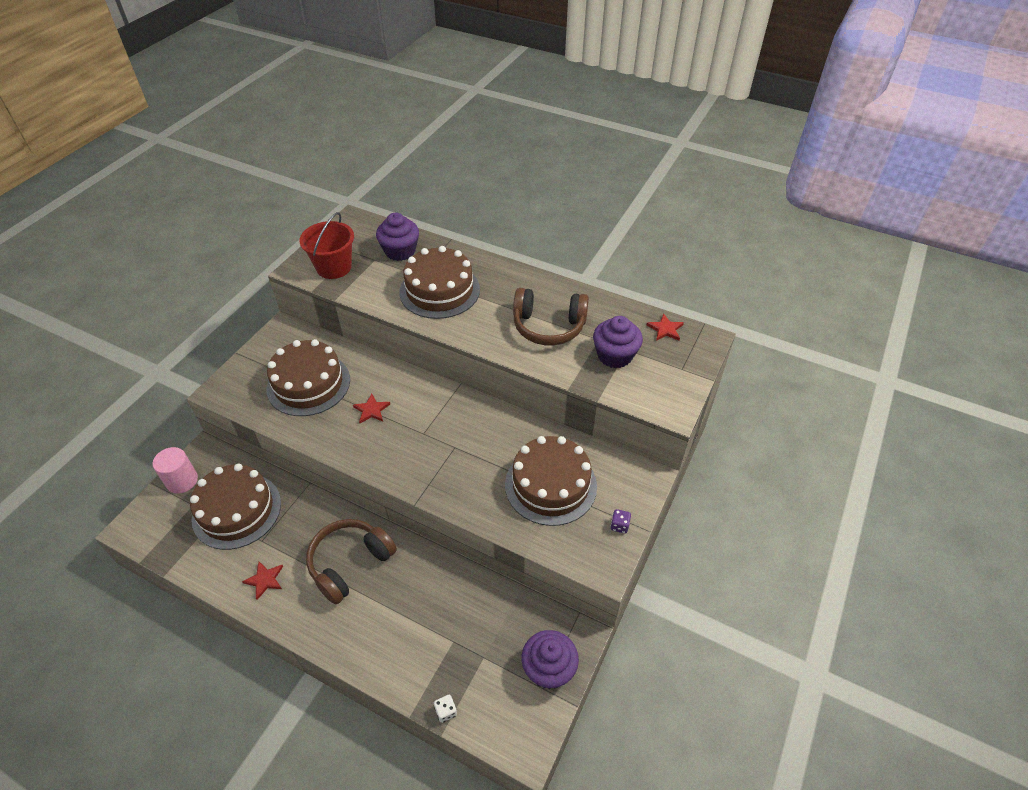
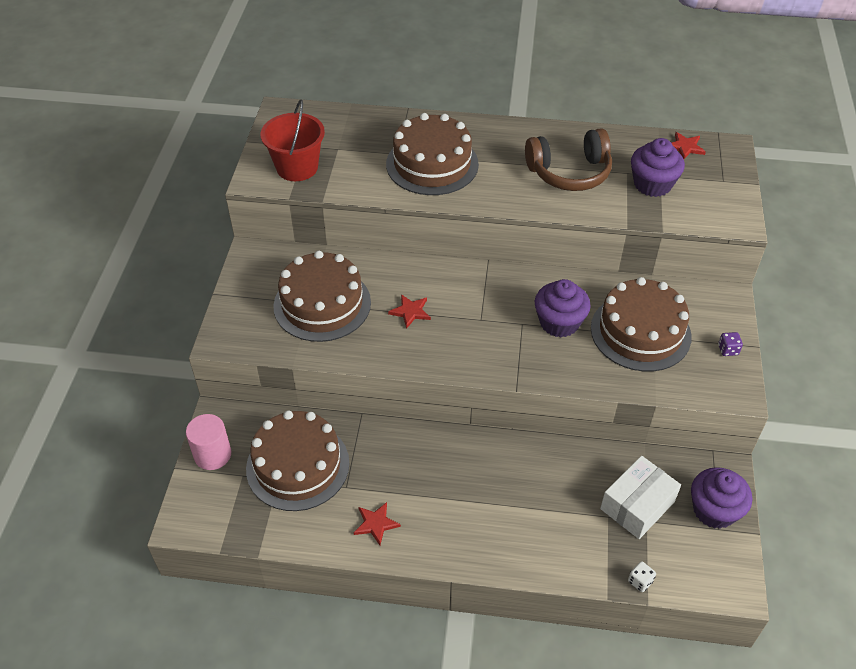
camera: 20 degrees left, 0 degrees up
brown headphones [306,519,397,605] -> none
purple cupcake [376,213,419,261] -> purple cupcake moved to [535,279,591,337]
none -> white box [600,456,681,539]

